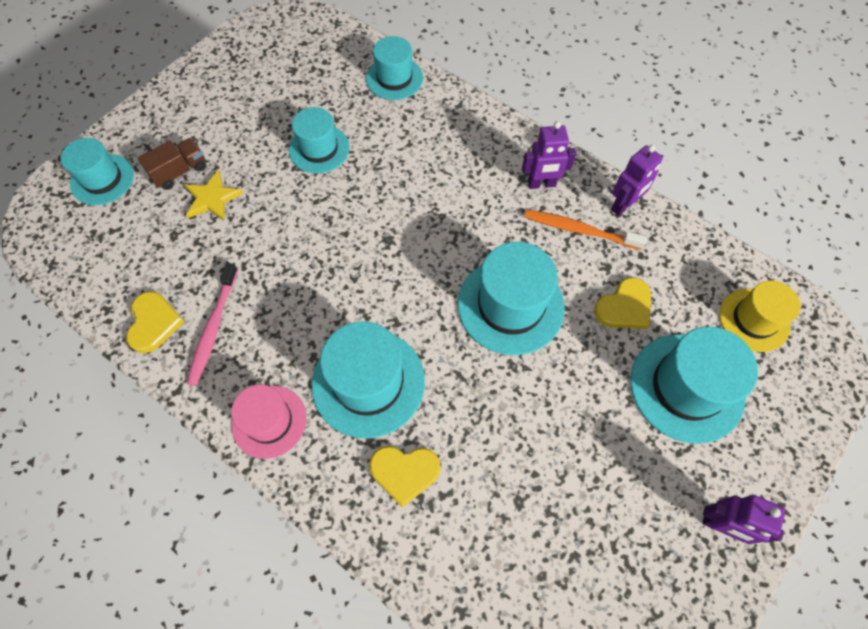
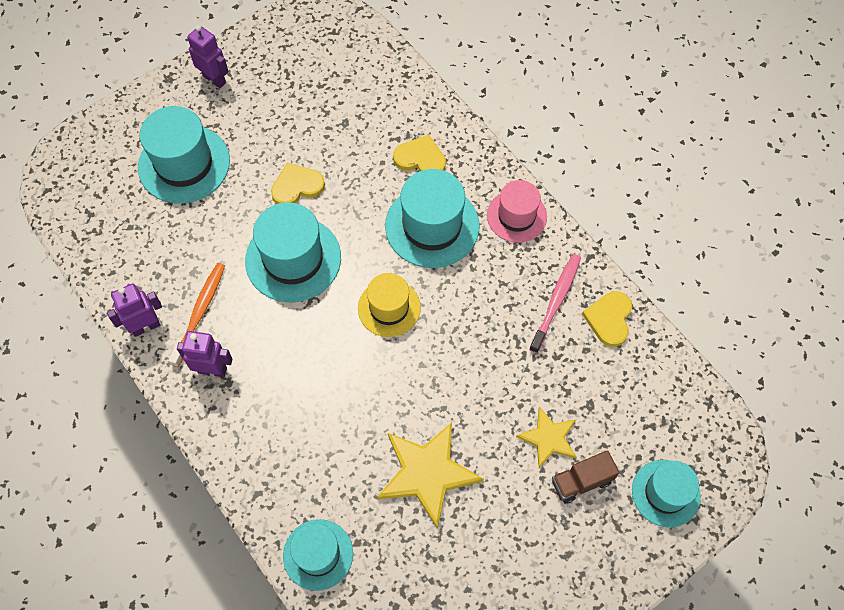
camera: 165 degrees left, 0 degrees up
turquoise hat [289,107,350,174] -> yellow star [377,422,484,529]
orange toothbrush [525,210,647,250] -> orange toothbrush turned 105 degrees counterclockwise [168,263,225,367]
yellow heart [594,277,651,329] -> yellow heart moved to [271,163,325,204]
yellow hat [720,280,801,352] -> yellow hat moved to [358,273,421,337]

